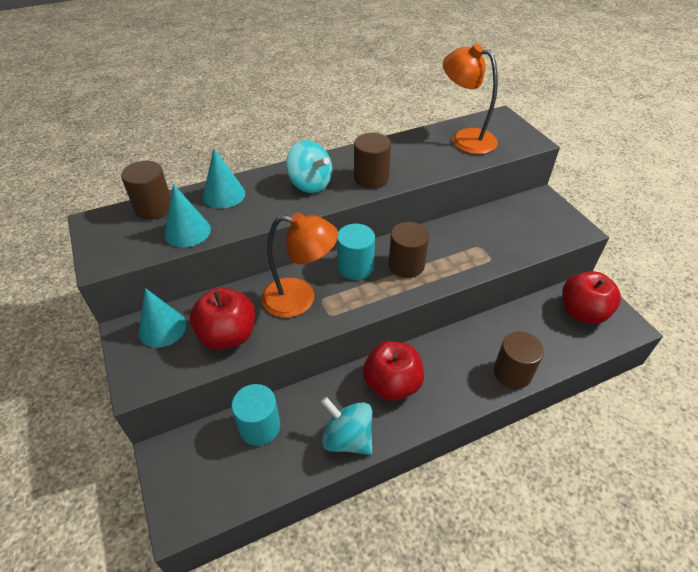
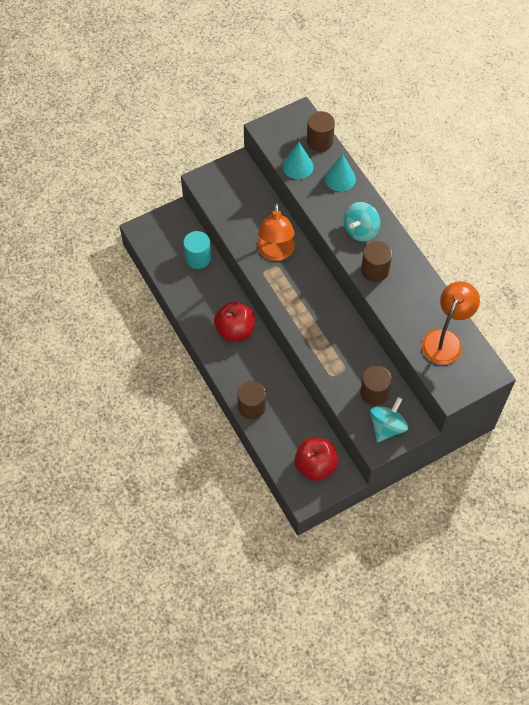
camera: 85 degrees right, 15 degrees up
turquoise cone [138,288,186,348] -> none
red apple [190,287,255,350] -> none
turquoise spinning top [321,397,372,455] -> turquoise spinning top moved to [370,397,408,442]
turquoise cylinder [337,224,375,280] -> none
brown cylinder [388,222,429,278] -> brown cylinder moved to [360,366,392,406]

